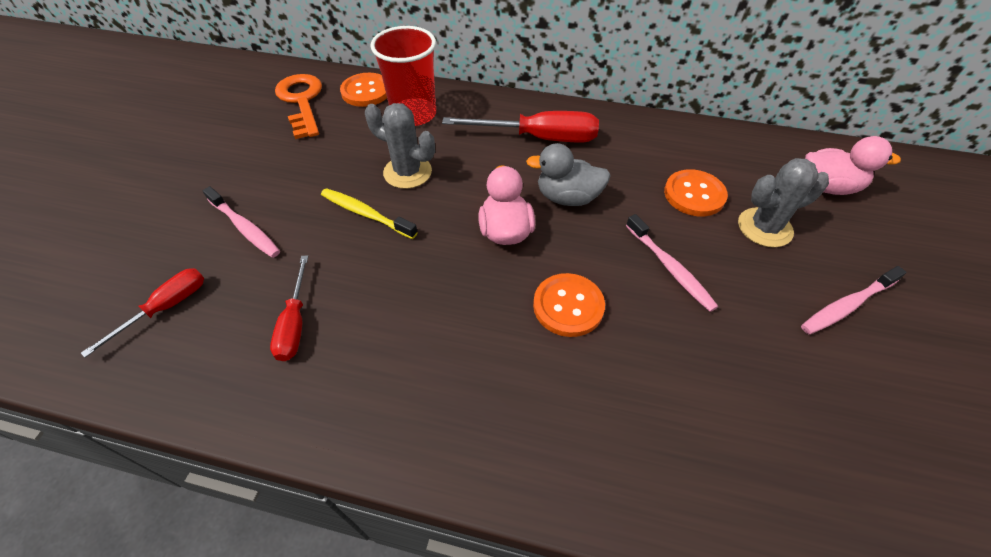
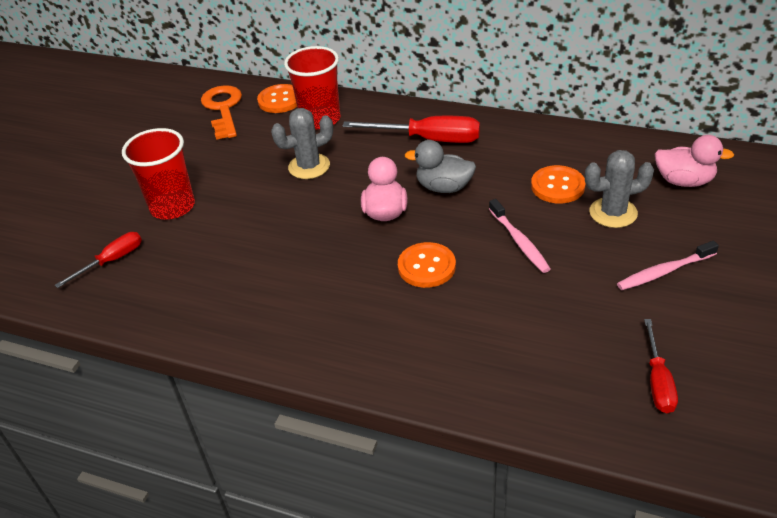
camera: 10 degrees right, 10 degrees down
pink toothbrush [203,186,280,258] -> red cup [122,128,195,219]
red screwdriver [270,255,308,361] -> red screwdriver moved to [644,319,678,413]
yellow toothbrush [321,188,418,239] -> none
grey cactus [365,103,435,189] -> grey cactus turned 60 degrees counterclockwise [271,108,333,179]

